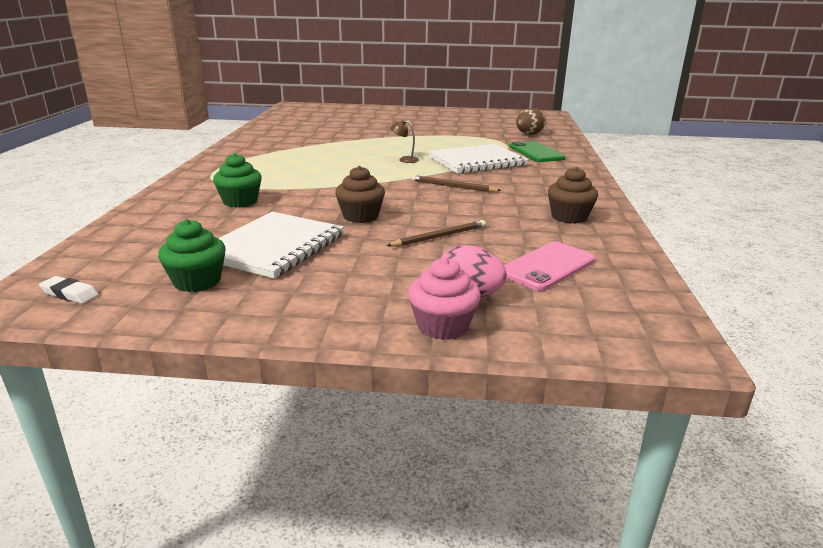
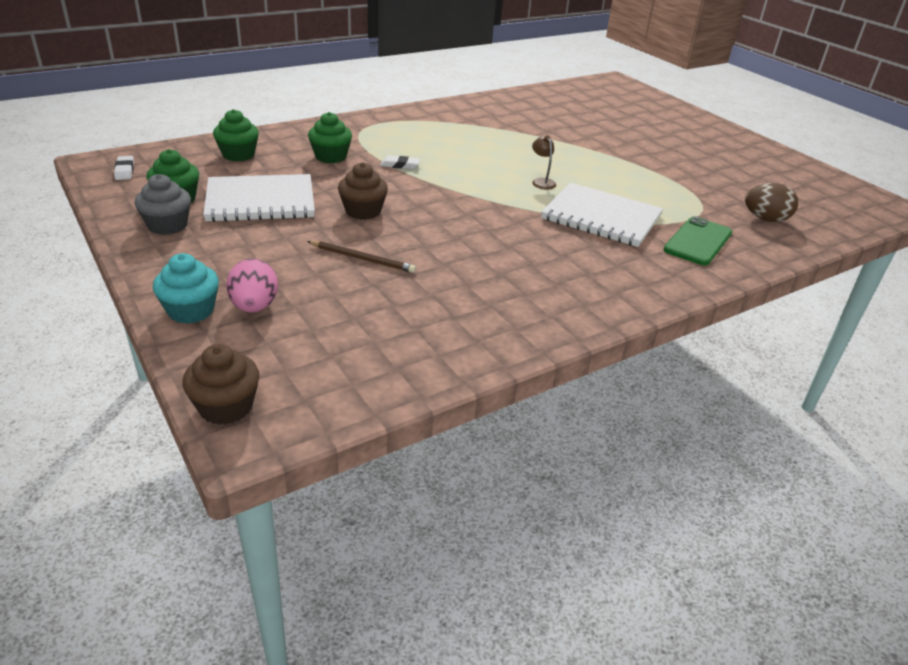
camera: 50 degrees right, 10 degrees up
pink cupcake [408,258,481,340] -> turquoise cupcake [153,253,219,324]
brown pencil [411,175,501,192] -> none
pink phone [504,242,596,291] -> none
brown cupcake [548,167,598,224] -> brown cupcake moved to [182,344,260,425]
none -> grey cupcake [135,174,191,235]
none -> green cupcake [213,109,259,161]
none -> white eraser [380,155,420,169]

